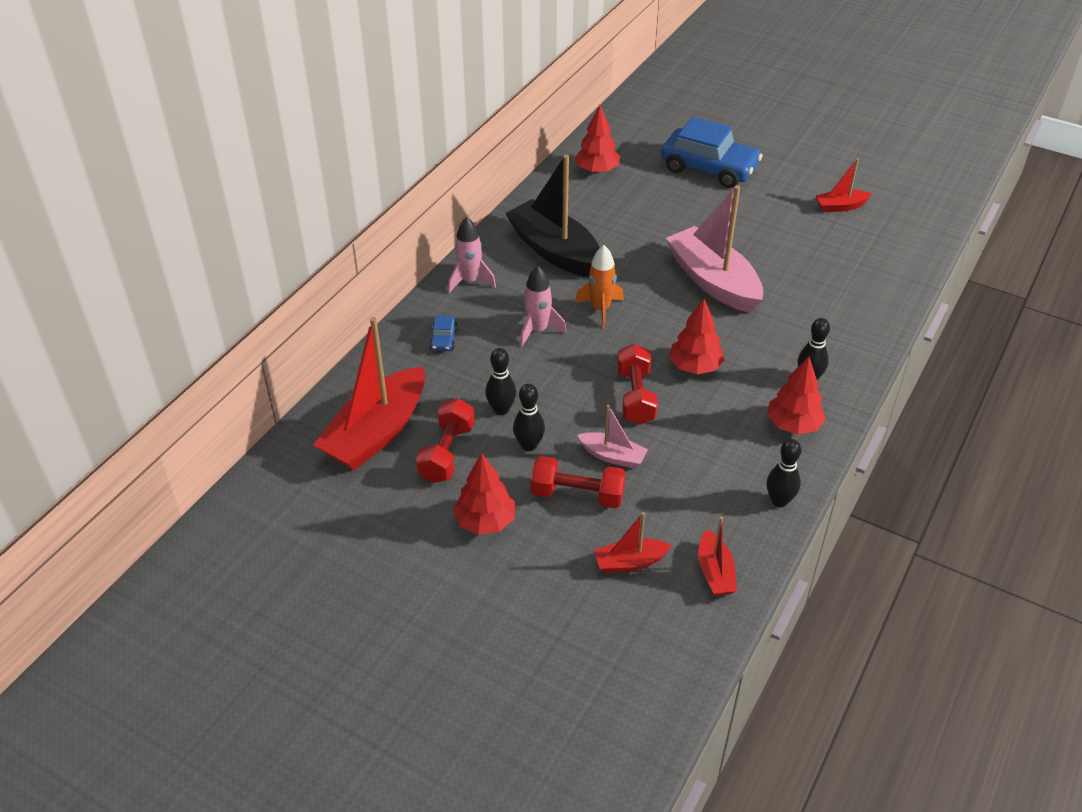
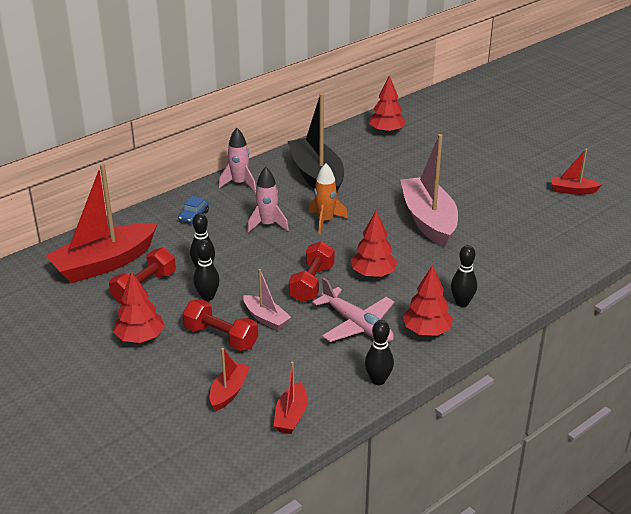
camera: 20 degrees right, 10 degrees down
red boat [594,512,672,573] -> red boat turned 105 degrees clockwise [210,348,250,411]
blue car [661,117,763,188] -> none
none -> pink plane [312,278,394,342]

